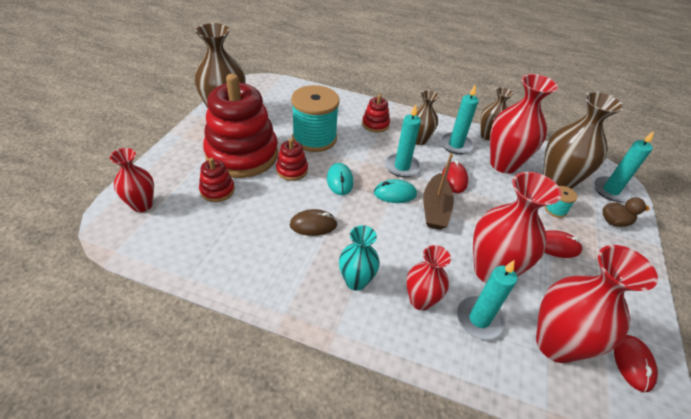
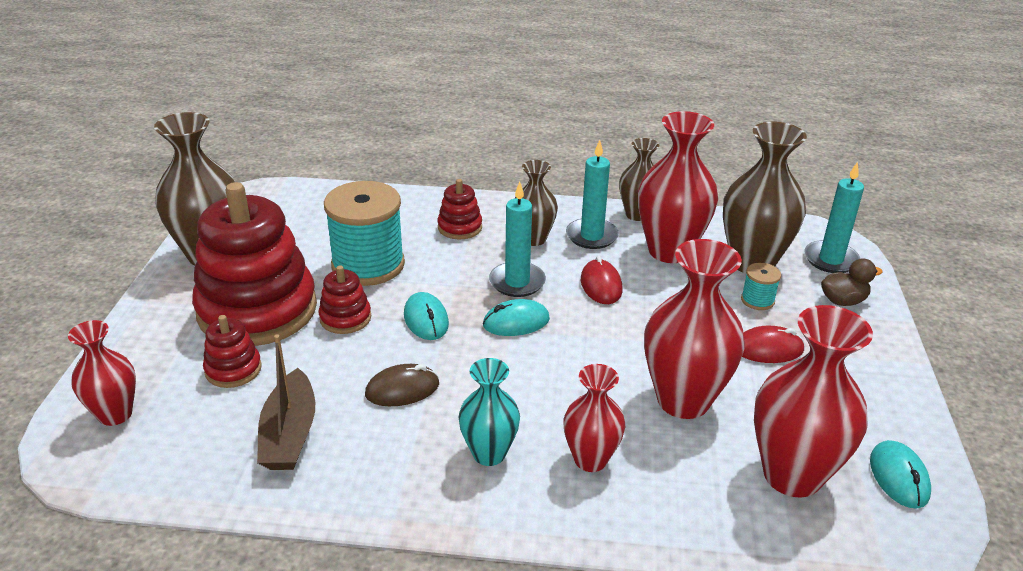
camera: 10 degrees left, 10 degrees down
brown boat [423,153,454,230] -> brown boat moved to [257,334,315,470]
turquoise candle [456,260,517,340] -> none
red mouse [614,335,658,392] -> turquoise mouse [870,440,931,508]

